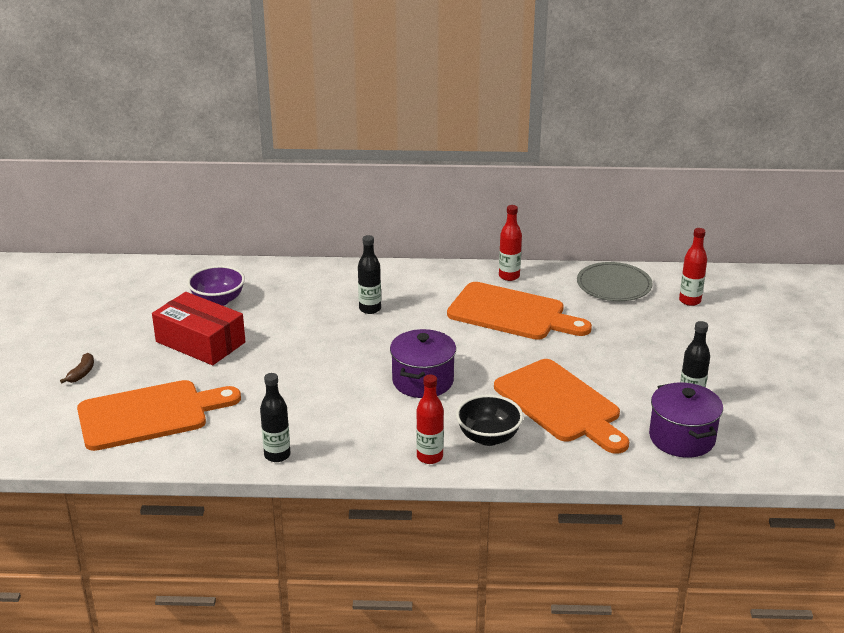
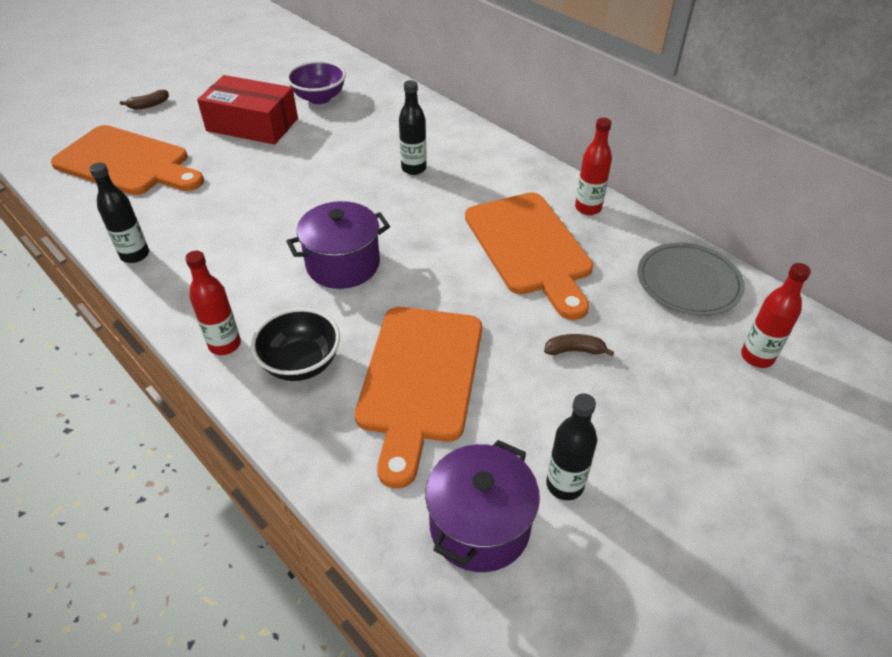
camera: 45 degrees right, 15 degrees up
red box [152,292,245,365] -> red box turned 60 degrees counterclockwise [197,75,298,145]
none -> brown banana [544,334,614,356]

